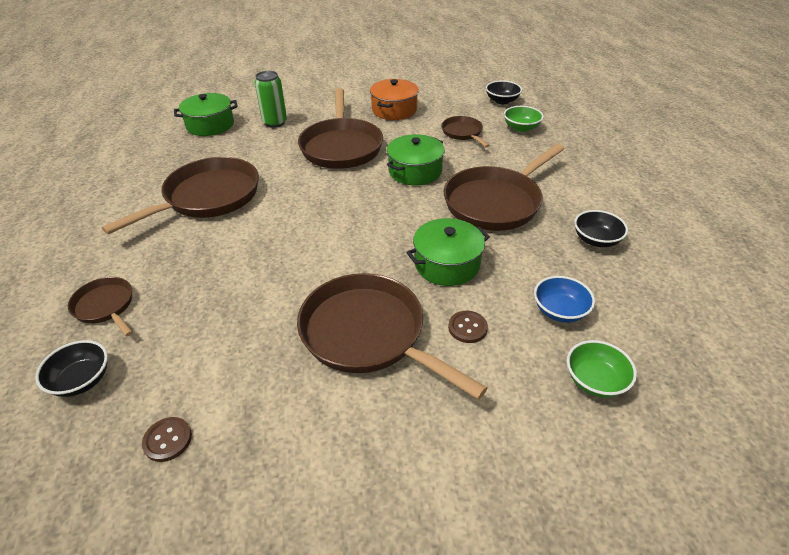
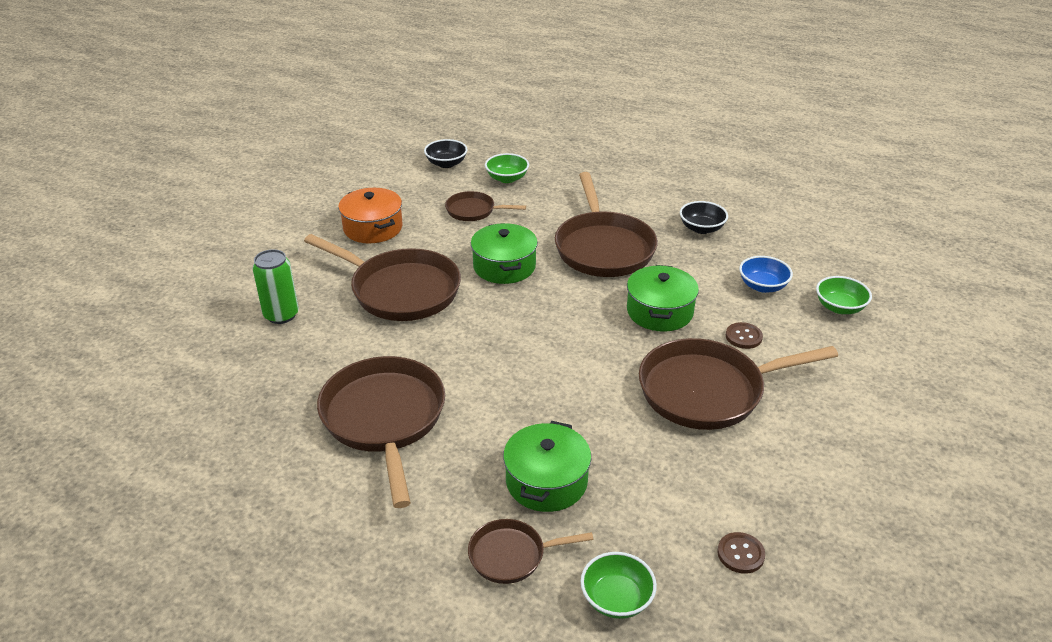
camera: 55 degrees left, 5 degrees down
black bowl [35,340,108,397] -> green bowl [581,552,657,619]
green pot [174,93,238,136] -> green pot moved to [503,421,591,512]

